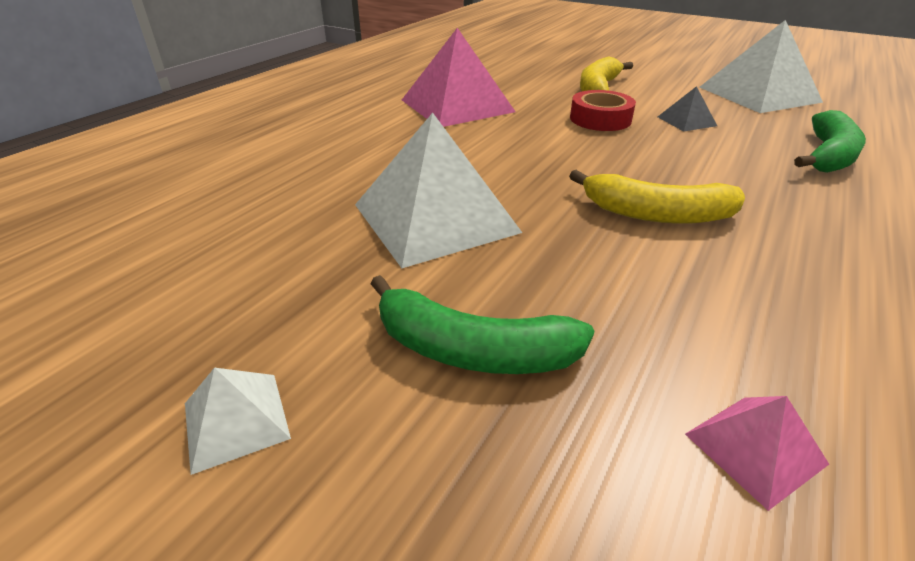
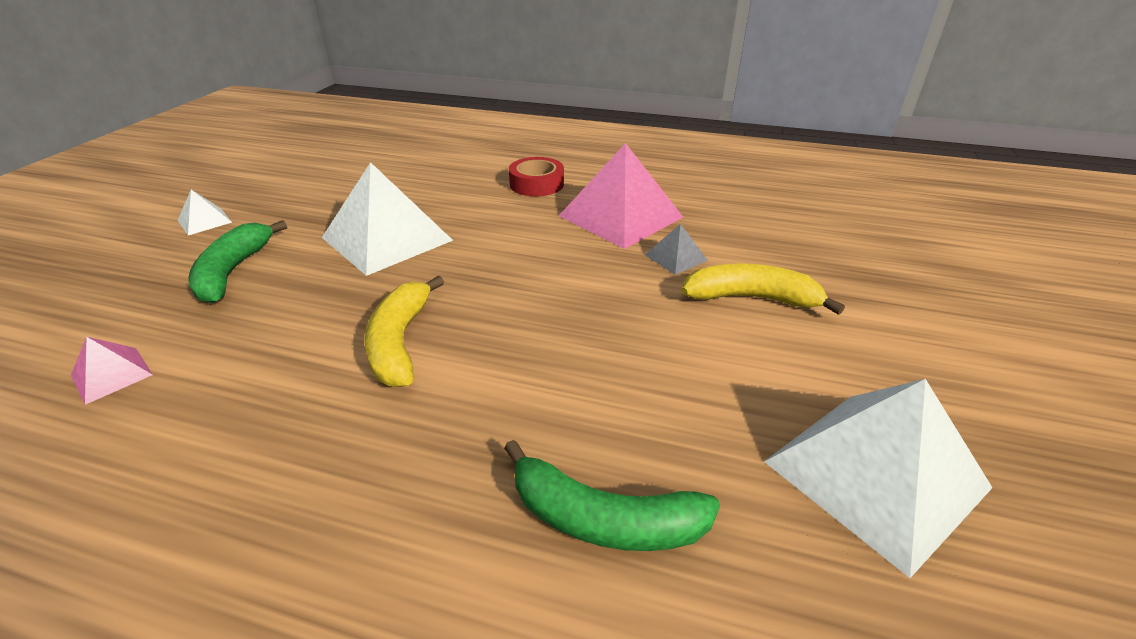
camera: 75 degrees right, 0 degrees up
red tape [570,90,636,131] -> red tape moved to [509,157,564,196]
grey pyramid [658,86,717,132] -> grey pyramid moved to [645,224,708,275]

